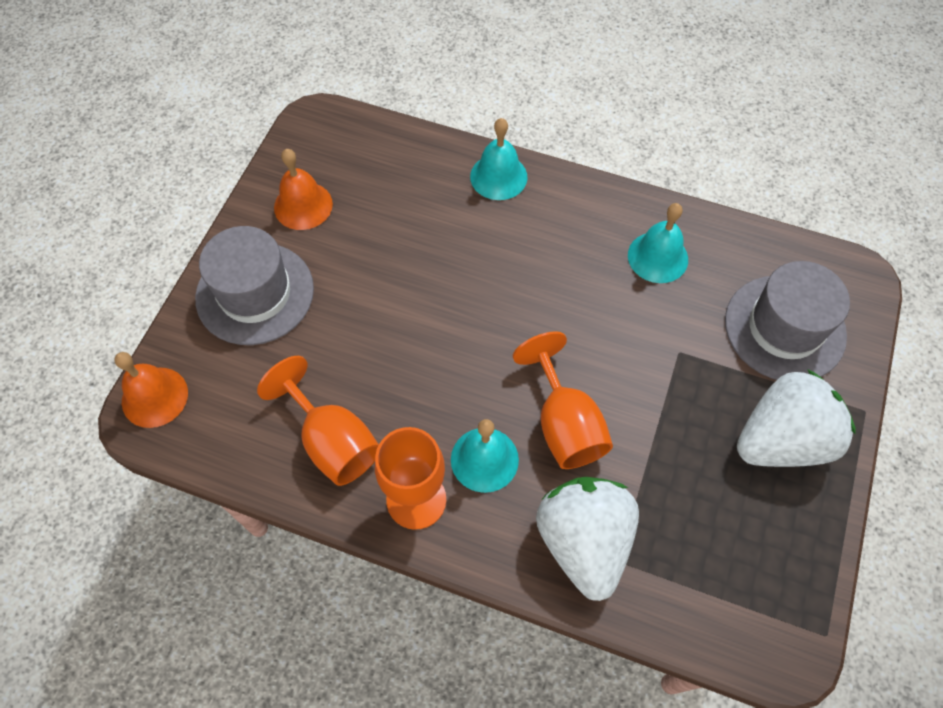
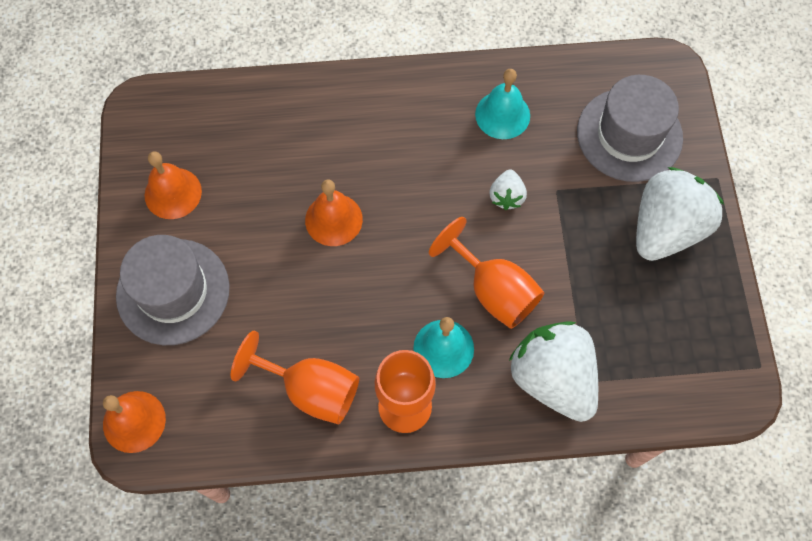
camera: 25 degrees left, 5 degrees up
turquoise bell [470,118,528,200] -> none
none -> orange bell [305,179,363,246]
none -> white strawberry [489,170,527,210]

